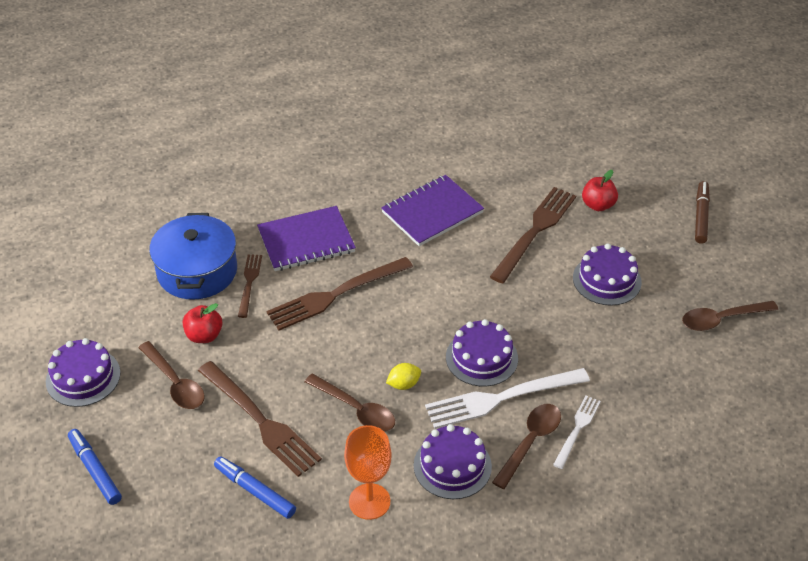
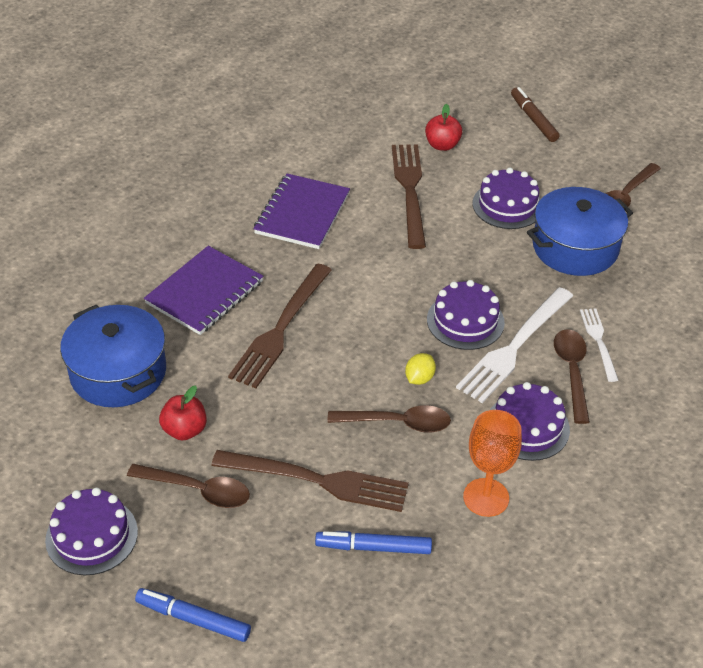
camera: 35 degrees left, 0 degrees up
brown fork [238,254,262,318] -> none
none -> blue pot [527,187,633,276]

